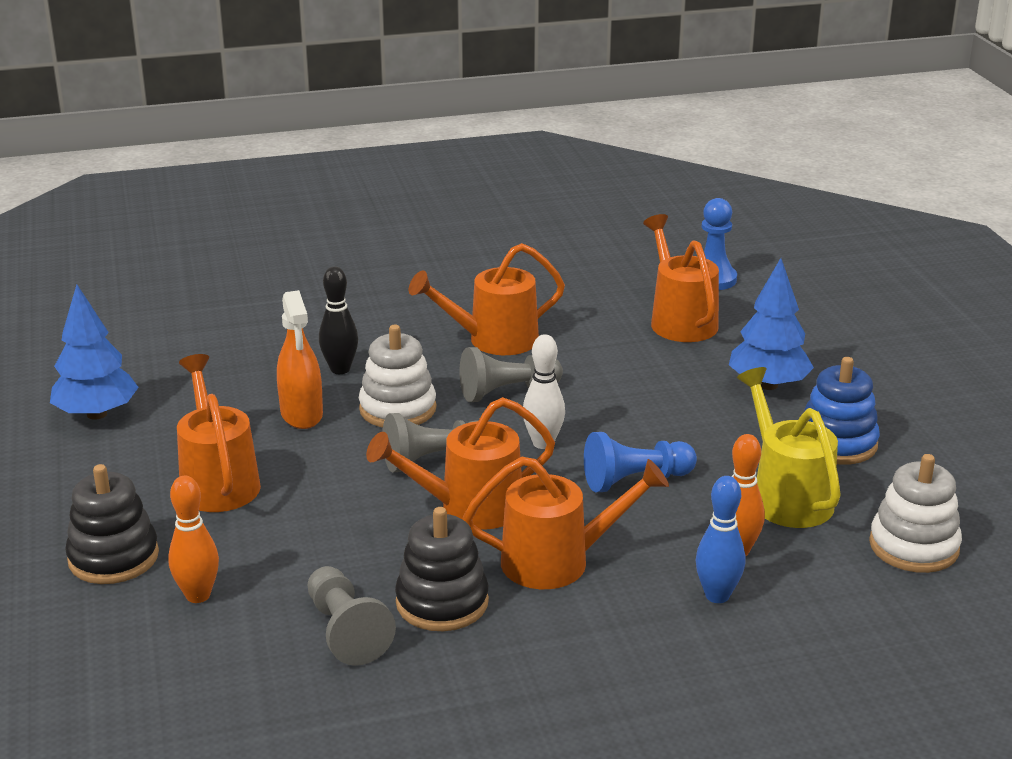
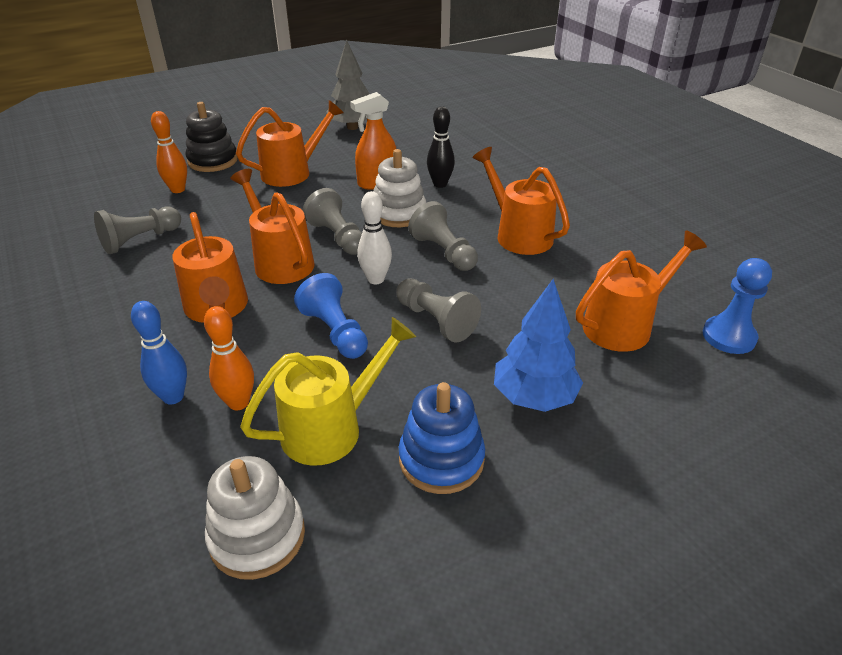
camera: 75 degrees right, 10 degrees up
blue tree [50,284,139,420] -> grey tree [326,40,370,130]
black stacking toy [395,507,489,631] -> none
none -> grey pawn [396,279,481,343]

